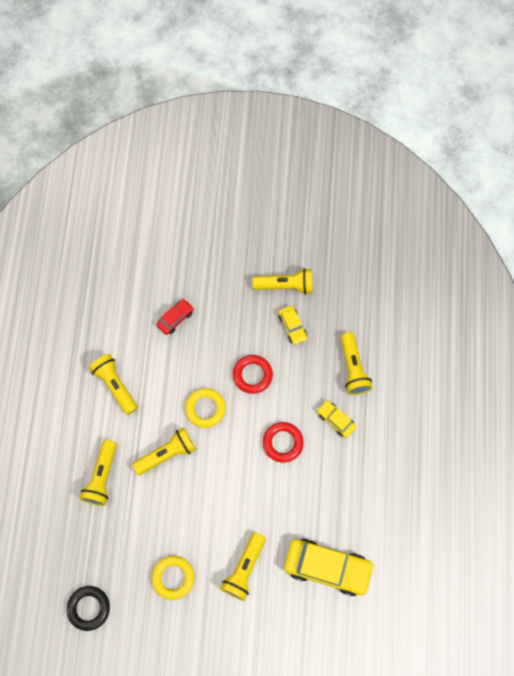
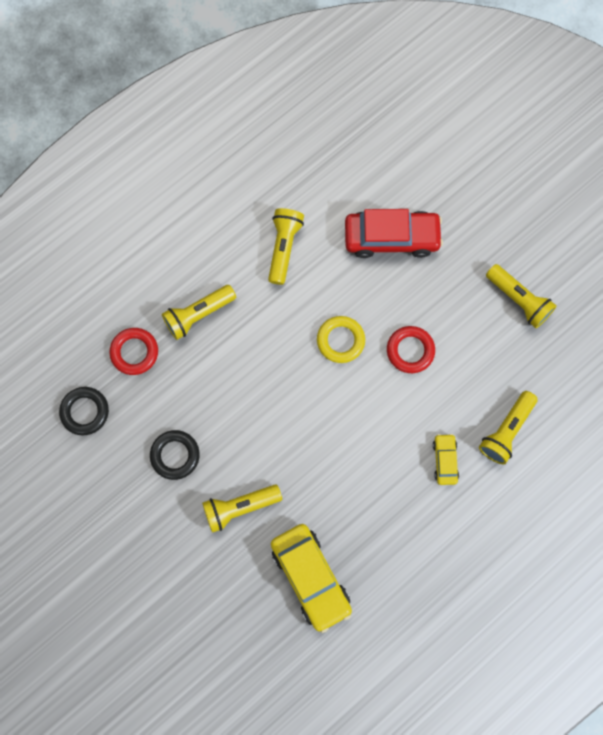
camera: 45 degrees right, 5 degrees up
yellow flashlight [132,427,196,475] -> none
yellow ring [152,556,195,600] -> black ring [150,430,200,480]
red car [156,299,194,335] -> red car [345,209,443,258], size x1.99
red ring [263,422,304,463] -> red ring moved to [109,328,158,375]
yellow car [279,305,307,345] -> none

